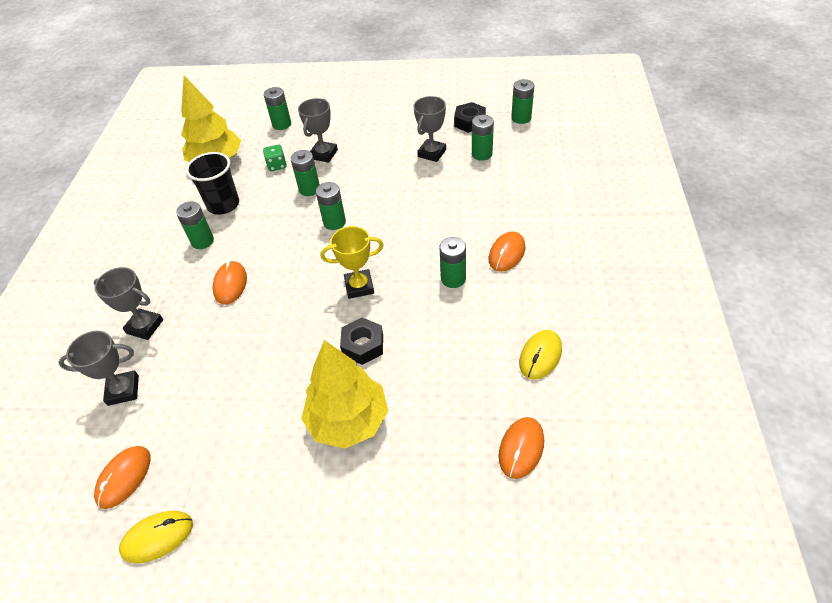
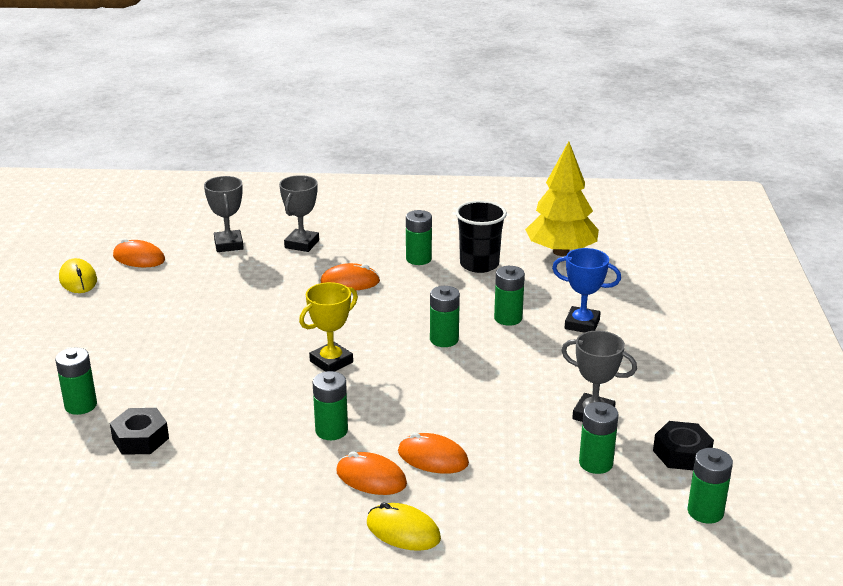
camera: 85 degrees right, 20 degrees down
green dice [263,144,287,171] -> none
green battery [264,87,291,130] -> green battery moved to [55,348,97,415]
grey trophy [298,98,338,163] -> blue trophy [552,248,621,333]
yellow tree [301,340,388,449] -> none
yellow trophy [321,226,384,299] -> yellow trophy turned 60 degrees clockwise [299,282,358,372]
black nut [340,317,383,365] -> black nut moved to [110,408,169,455]
orange mouse [499,417,544,479] -> orange mouse moved to [398,433,469,474]
yellow mouse [519,330,562,380] -> yellow mouse moved to [367,502,441,551]

